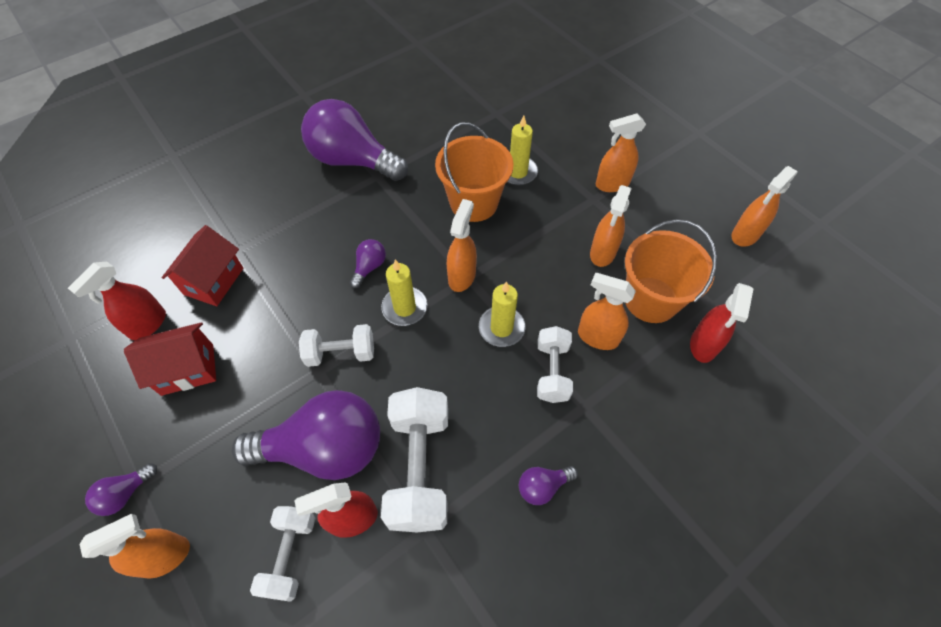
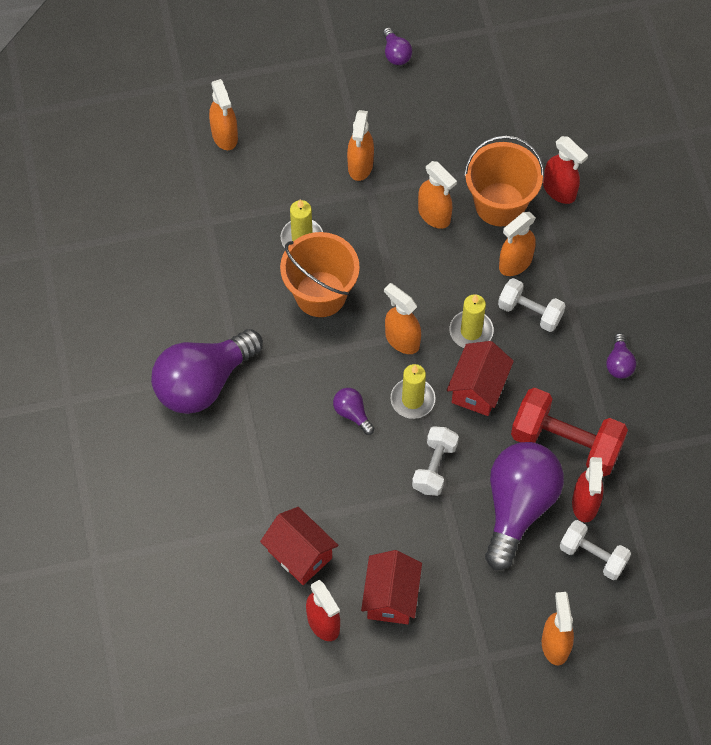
camera: 65 degrees left, 5 degrees up
purple light bulb [85,463,157,516] -> purple light bulb moved to [383,27,412,65]
white dumbbell [381,387,448,532] -> red dumbbell [511,388,628,476]
orange spray bottle [732,166,797,247] -> orange spray bottle moved to [209,79,238,150]
none -> red house [447,341,514,416]

